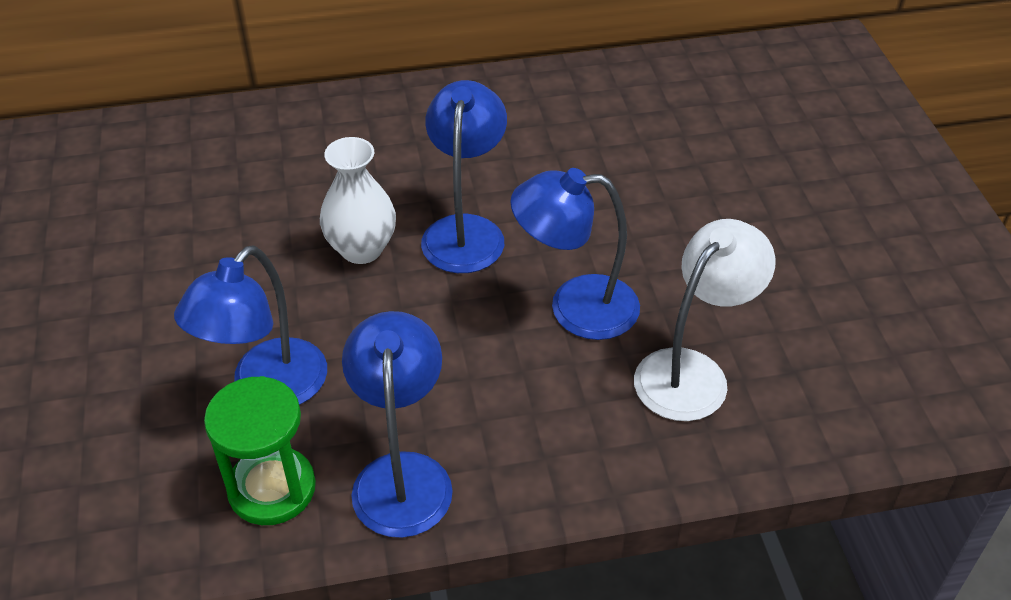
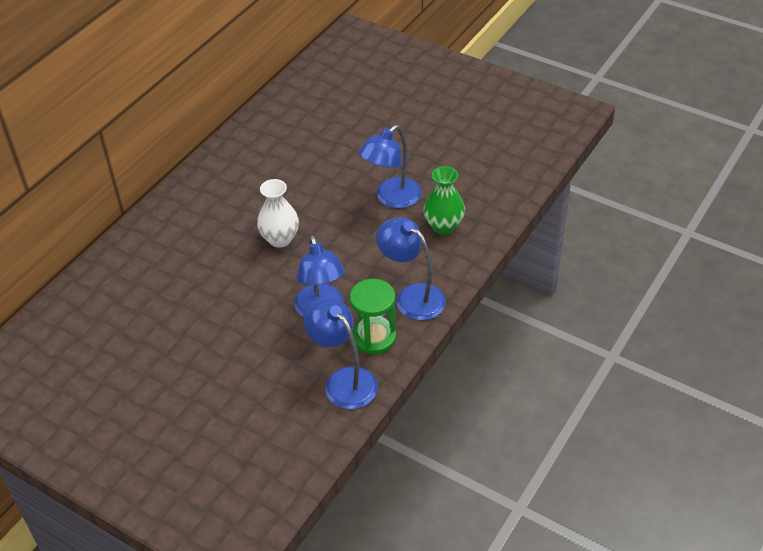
camera: 45 degrees left, 0 degrees up
blue lamp [421,80,507,273] -> blue lamp moved to [304,299,378,409]
white lamp [634,219,776,421] -> none
none -> green vase [423,166,465,235]

